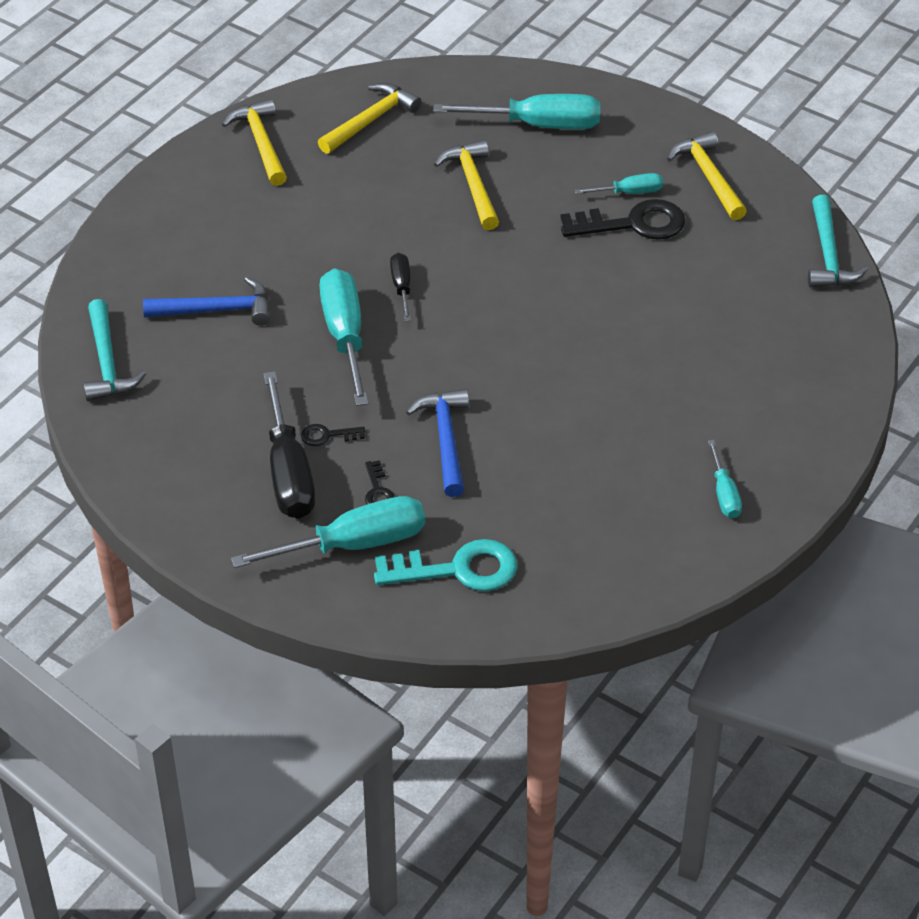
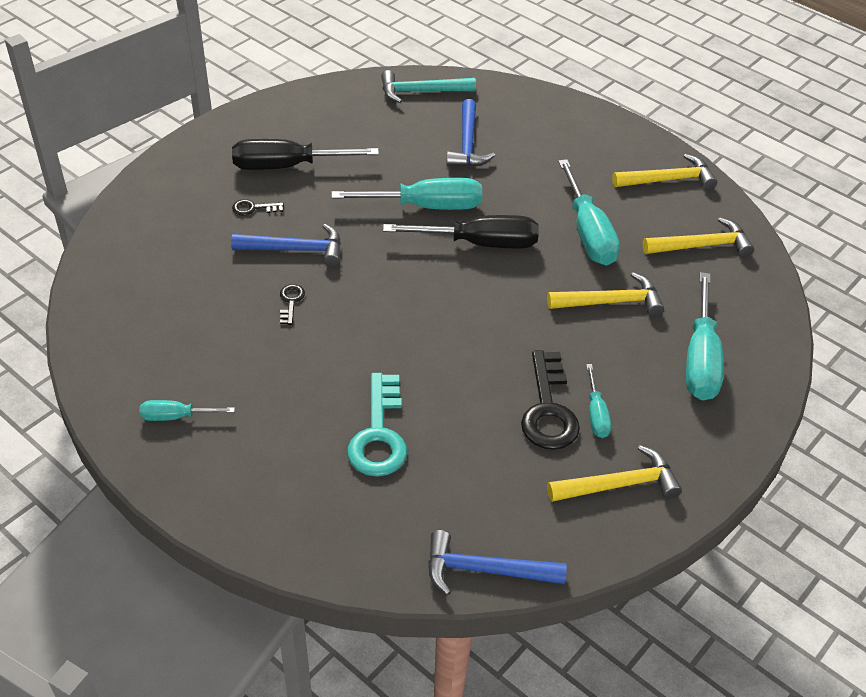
camera: 95 degrees right, 0 degrees up
turquoise screwdriver [231,496,425,568] -> turquoise screwdriver moved to [558,159,620,266]
black key [301,424,365,446] -> black key moved to [280,284,305,325]
yellow hammer [318,83,422,154] -> yellow hammer turned 60 degrees counterclockwise [643,217,754,257]
turquoise key [374,539,517,591] -> turquoise key moved to [347,373,407,477]
black screwdriver [390,253,411,321] -> black screwdriver [383,215,539,248], size x1.92
turquoise hammer [808,195,868,288] -> blue hammer [428,530,567,595]

